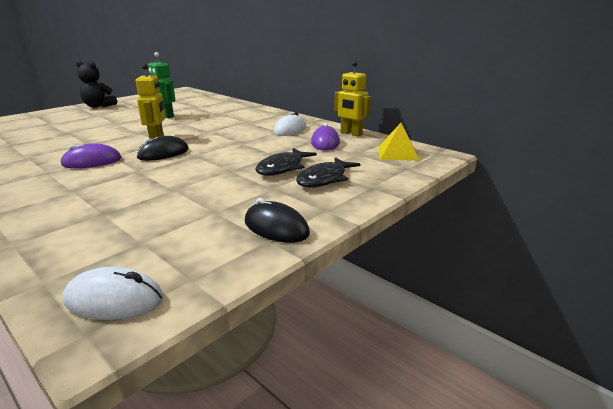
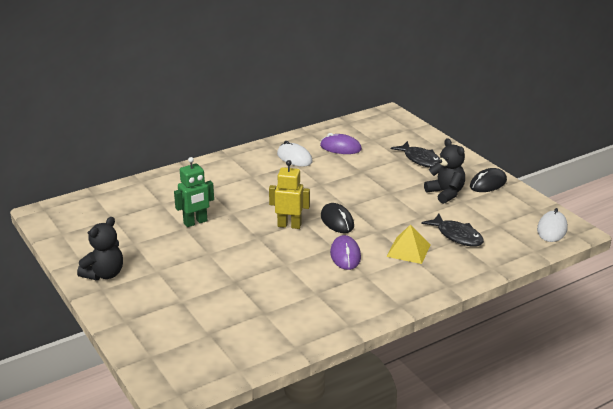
camera: 75 degrees left, 5 degrees up
black fish [255,148,317,176] -> black fish moved to [421,214,484,247]
yellow robot [334,61,371,136] -> none
yellow pyramid [378,123,419,161] -> yellow pyramid moved to [386,224,431,264]
none -> black teddy bear [424,138,465,204]

